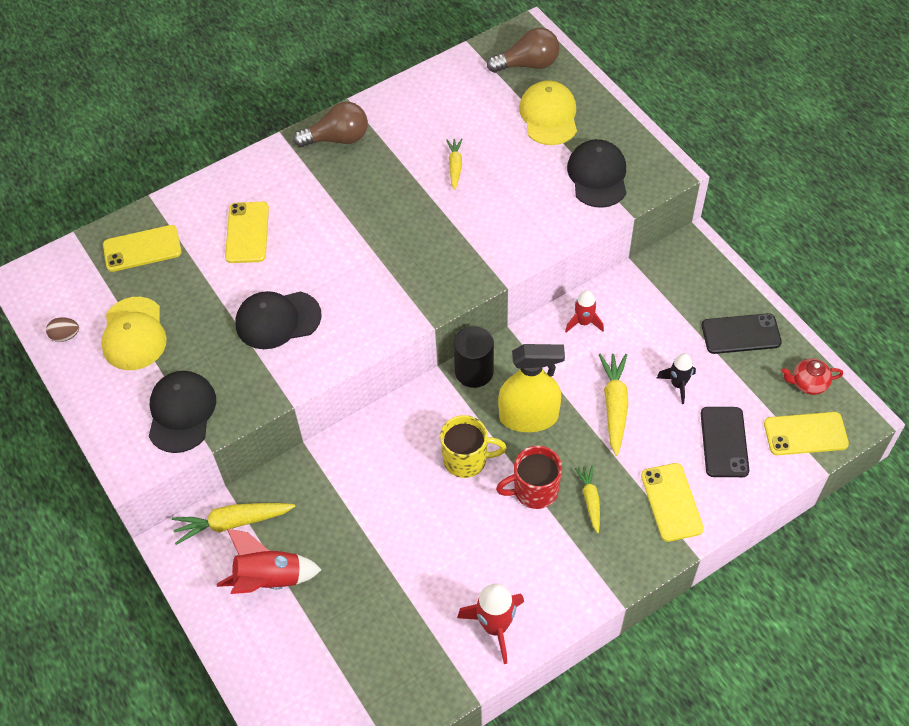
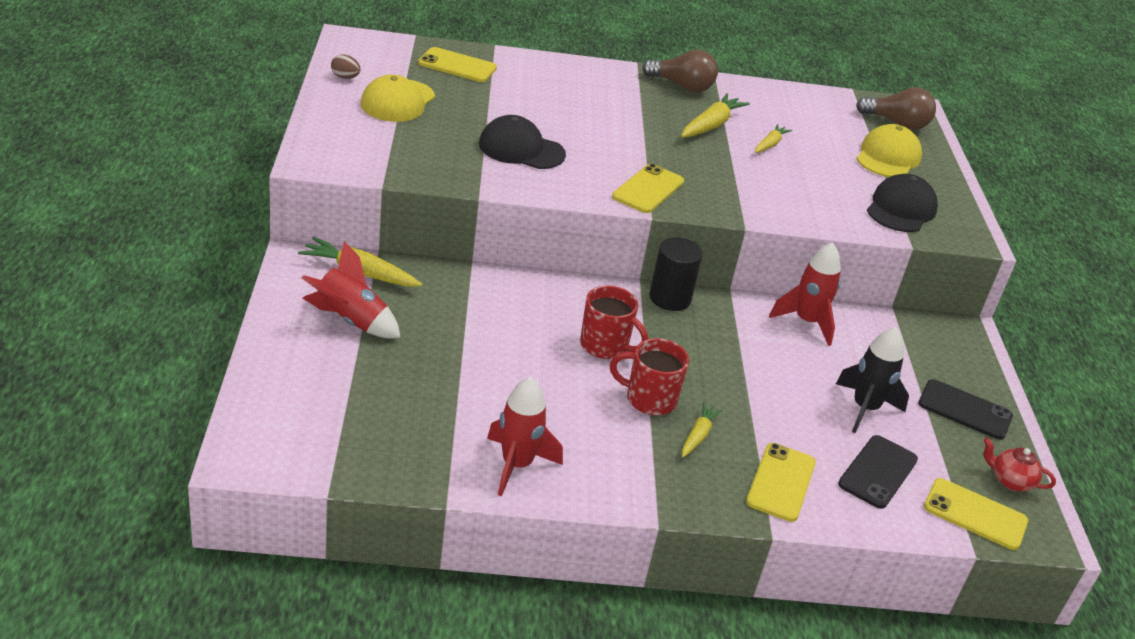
camera: 25 degrees right, 20 degrees down
black cap [149,371,216,453] -> none
yellow phone [225,202,269,263] -> yellow phone moved to [612,164,684,213]
yellow mug [440,415,507,478] -> red mug [580,286,648,359]
yellow spray bottle [498,344,565,432] -> none
red rocket [565,290,604,333] -> red rocket [769,242,841,346], size x1.58
yellow carrot [599,354,628,456] -> yellow carrot moved to [681,93,750,138]
black rocket [657,353,696,404] -> black rocket [836,327,909,433], size x1.58

